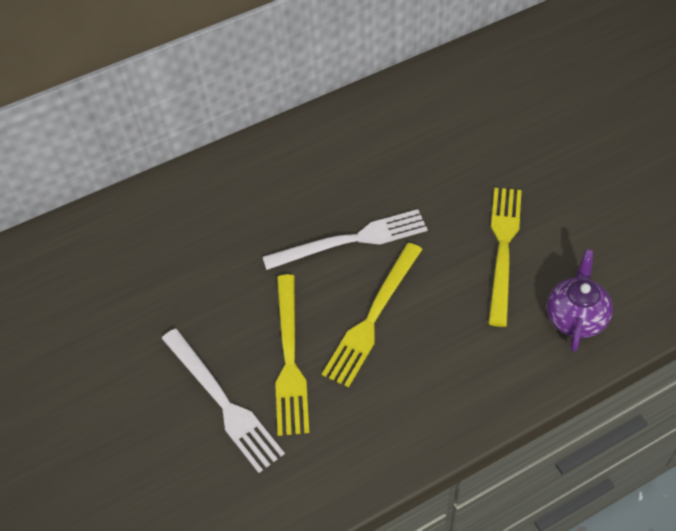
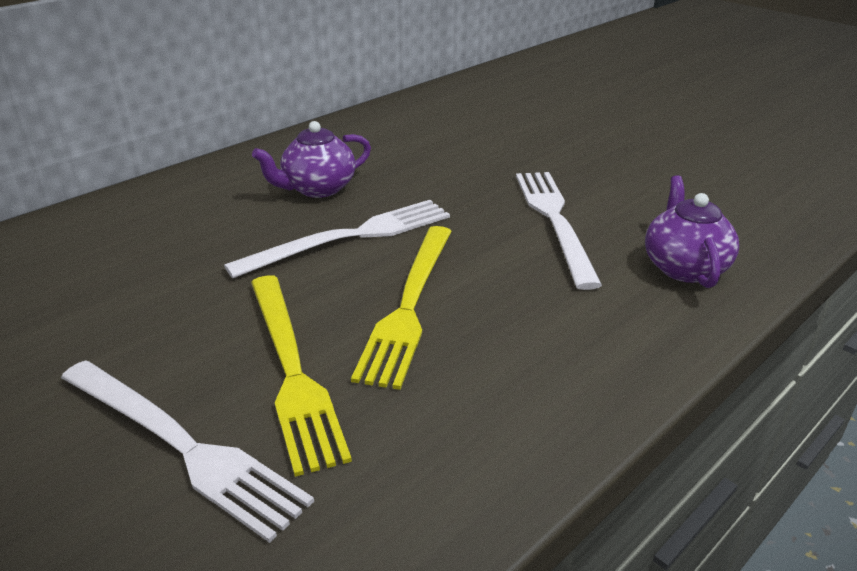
camera: 20 degrees left, 20 degrees down
yellow fork [488,188,522,327] -> white fork [516,172,602,290]
none -> purple teapot [252,121,371,198]

